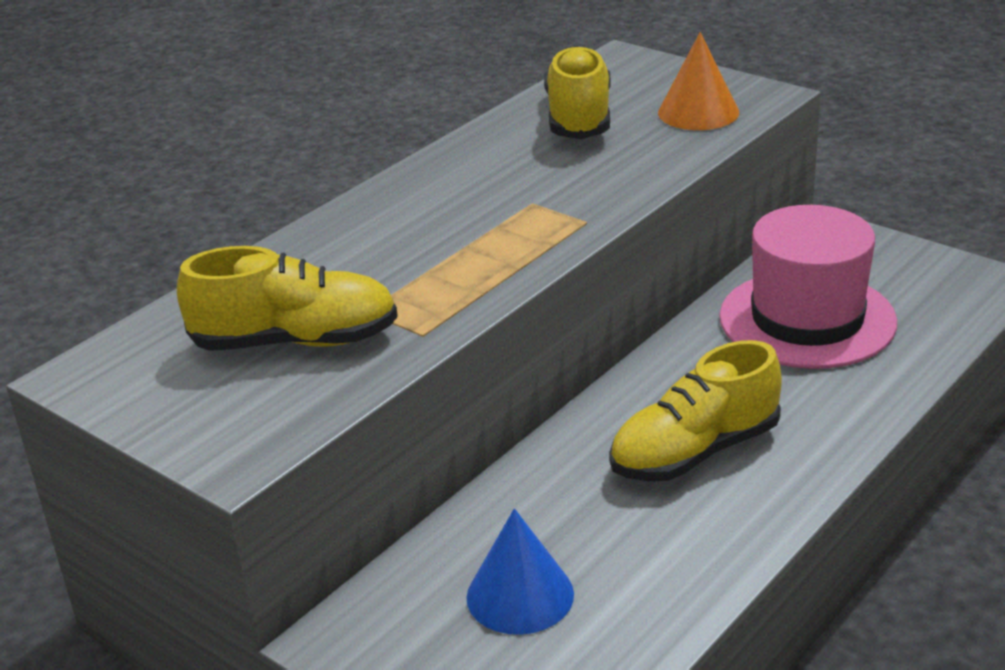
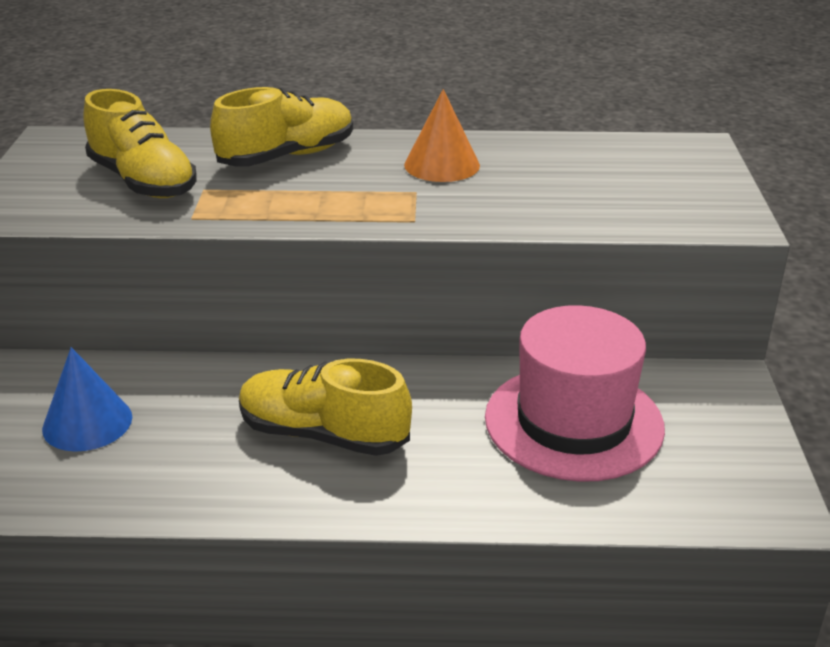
camera: 50 degrees right, 0 degrees up
yellow shoe [544,44,611,139] -> yellow shoe moved to [210,87,353,167]
orange cone [658,32,739,130] -> orange cone moved to [404,89,480,182]

